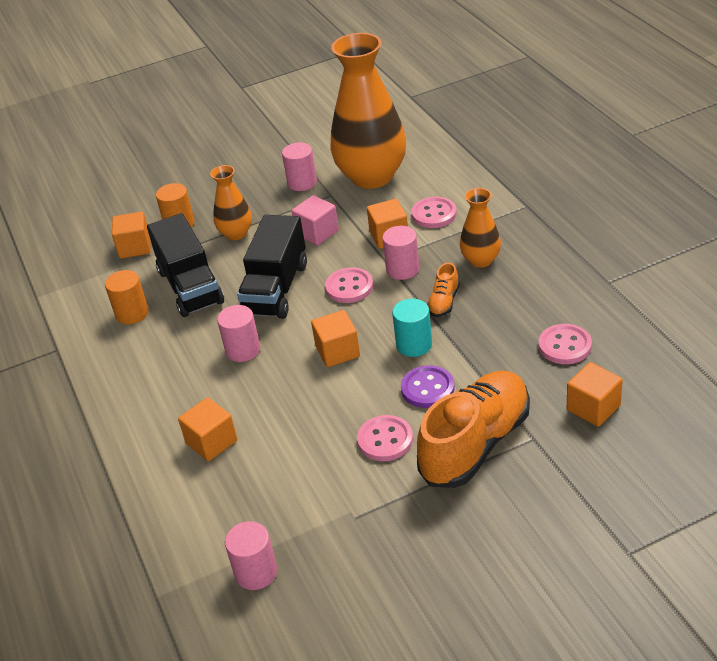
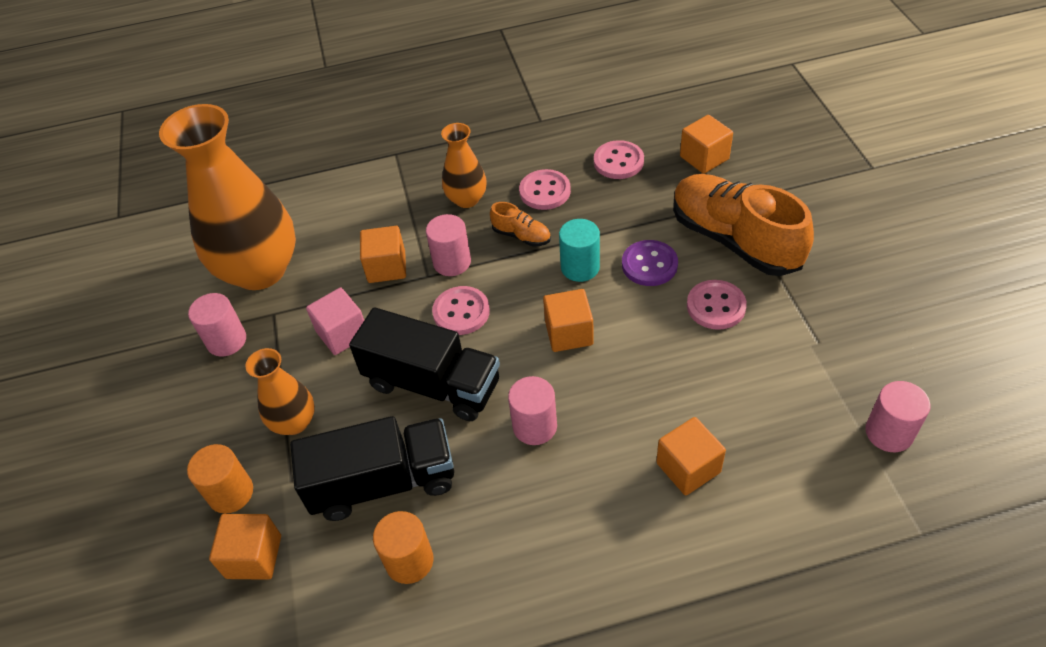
camera: 80 degrees left, 10 degrees up
pink button [412,197,457,228] -> pink button moved to [519,169,571,210]

